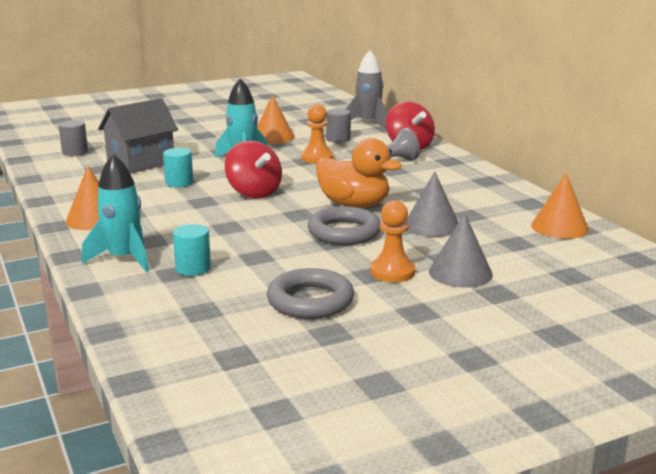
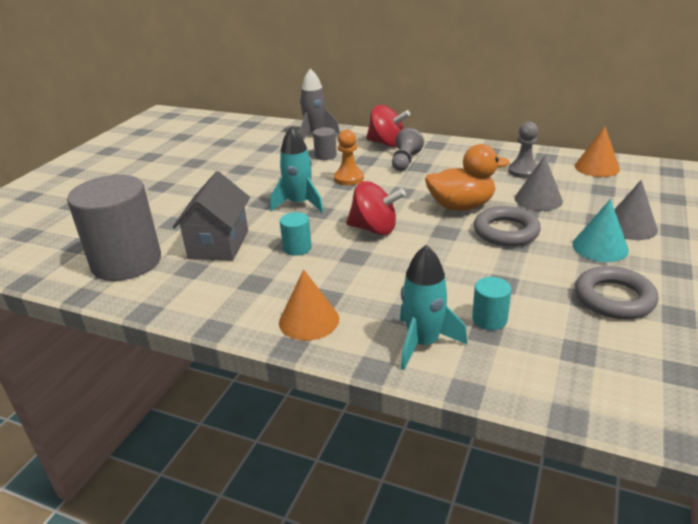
camera: 40 degrees left, 10 degrees up
grey cylinder [59,120,88,156] -> grey cylinder [67,175,161,281], size x2.37
orange cone [257,95,295,144] -> none
orange pawn [370,200,415,282] -> turquoise cone [572,199,629,262]
none -> grey pawn [508,122,538,178]

